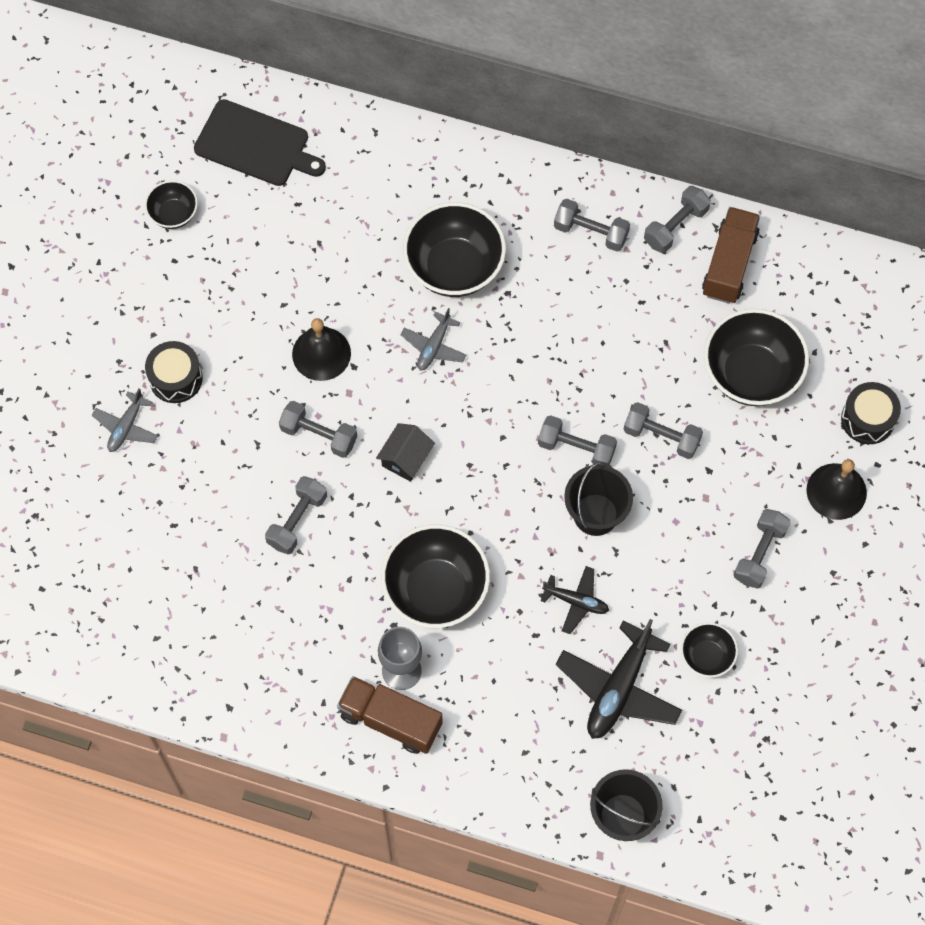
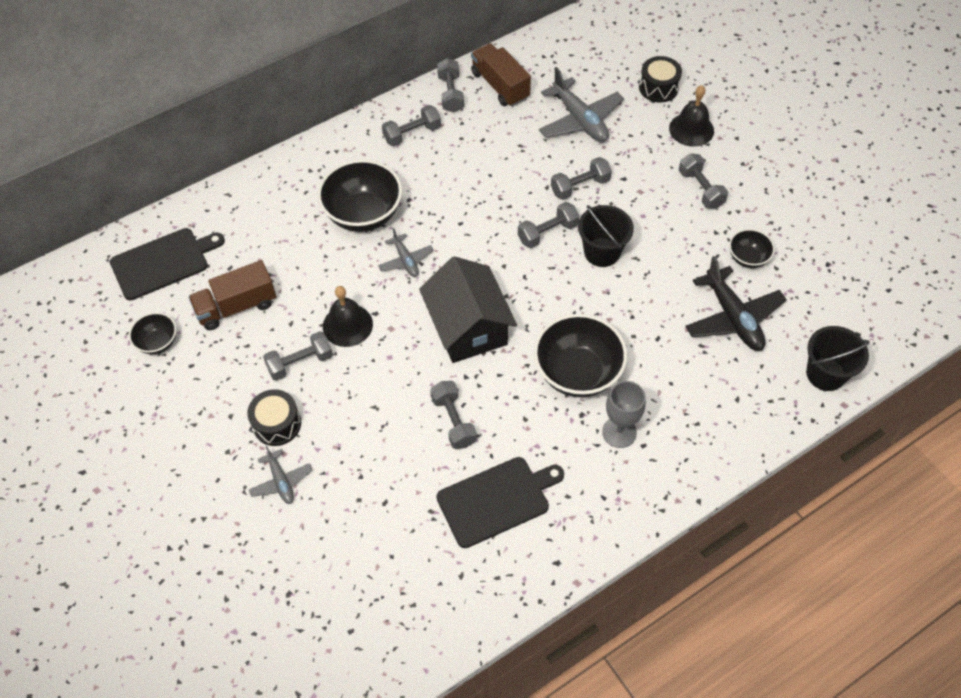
camera: 50 degrees left, 10 degrees down
grey dumbbell [279,401,357,458] -> grey dumbbell moved to [263,331,333,381]
brown truck [337,676,443,754] -> brown truck moved to [188,260,277,330]
black house [376,423,435,482] -> black house [419,256,517,363], size x2.06
black plane [541,566,609,634] -> none
black bowl [704,309,809,406] -> grey plane [539,67,624,142]
none -> black cutting board [436,457,564,548]

